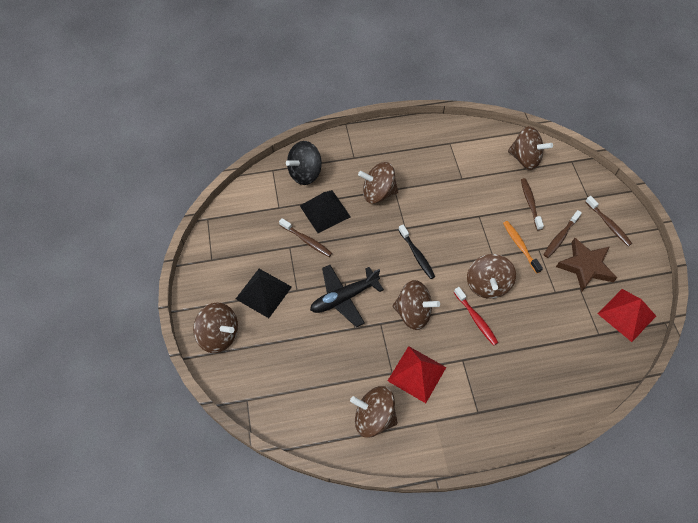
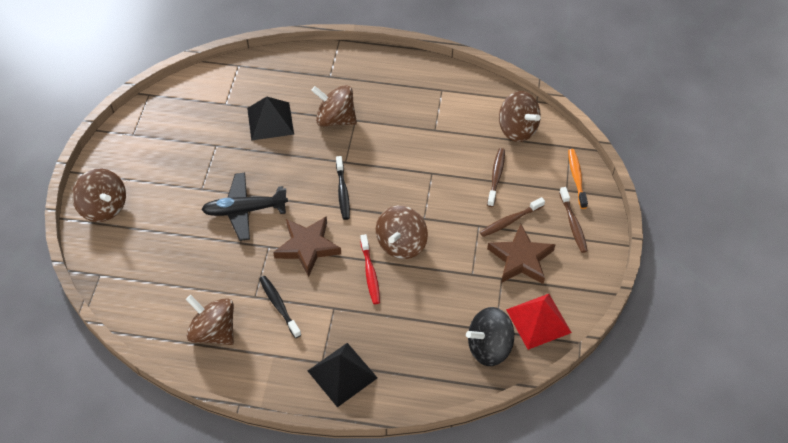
camera: 20 degrees right, 5 degrees down
black pyramid [236,269,292,318] -> black pyramid moved to [308,343,378,407]
brown toothbrush [279,218,332,257] -> none
black spinning top [286,141,322,185] -> black spinning top moved to [466,307,514,366]
red pyramid [388,346,446,403] -> black toothbrush [259,276,301,338]
brown spinning top [393,280,440,330] -> brown star [273,216,341,277]
orange toothbrush [503,221,543,274] -> orange toothbrush moved to [568,149,588,209]

